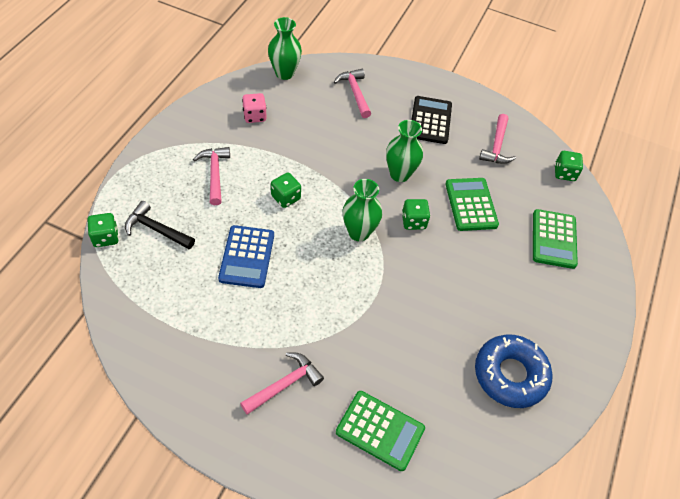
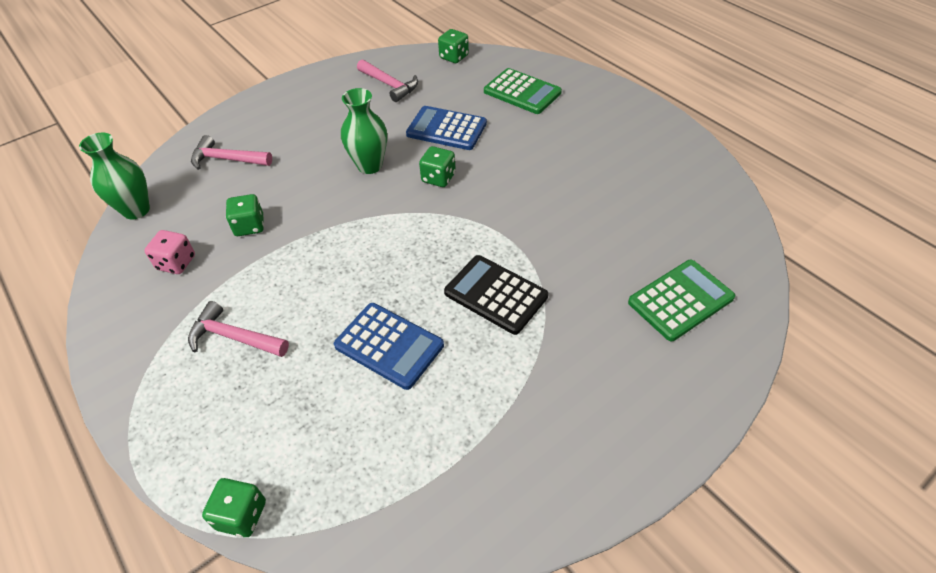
camera: 55 degrees left, 5 degrees down
black hammer [125,201,195,249] -> none
pink hammer [240,352,324,415] -> none
green dice [271,173,301,208] -> green dice moved to [226,194,264,236]
green vase [342,179,382,241] -> none
black calculator [411,96,452,144] -> black calculator moved to [444,255,548,335]
green calculator [445,178,499,231] -> blue calculator [406,106,487,150]
blue donut [475,334,553,408] -> none

